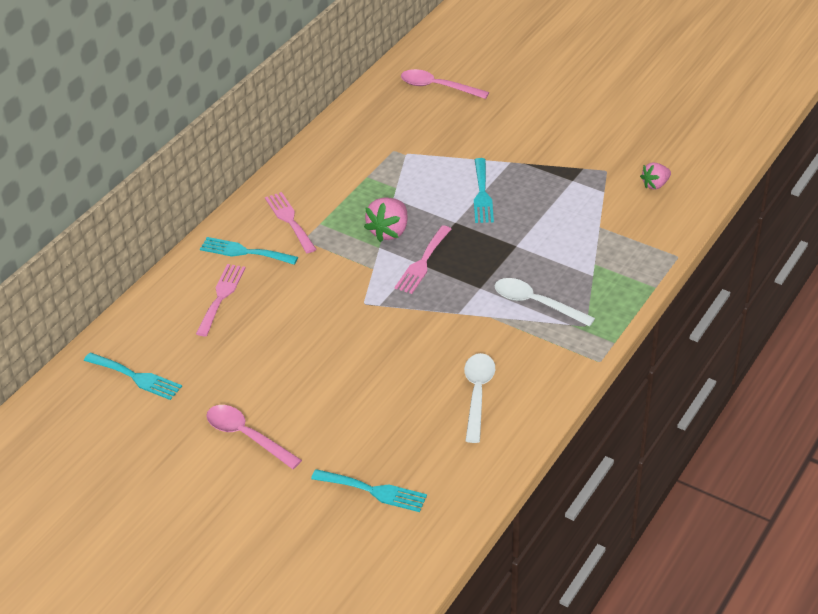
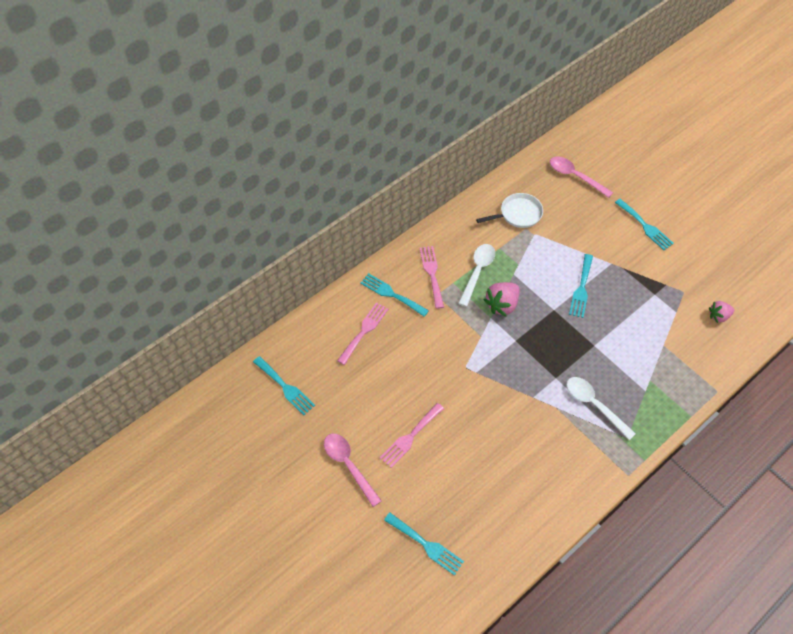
camera: 15 degrees right, 15 degrees up
pink fork [395,225,451,294] -> pink fork moved to [380,403,444,468]
white spoon [464,353,495,443] -> white spoon moved to [458,244,495,307]
none -> white pan [476,193,543,228]
none -> turquoise fork [615,199,674,250]

